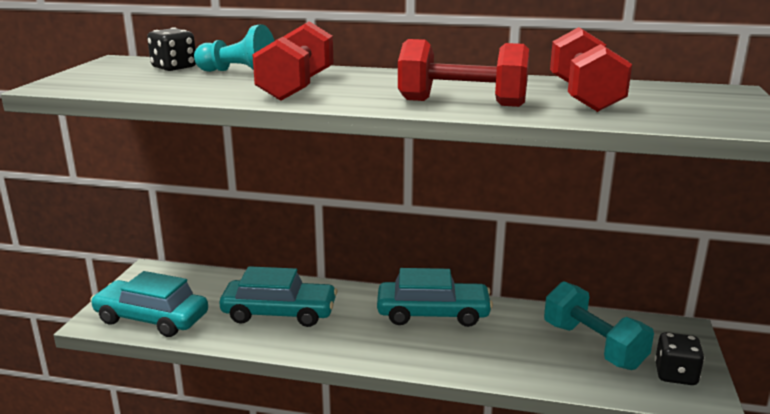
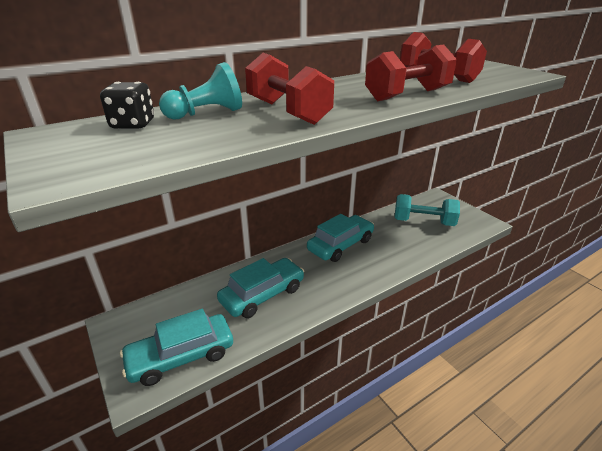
camera: 45 degrees left, 10 degrees up
black dice [655,332,705,385] -> none

